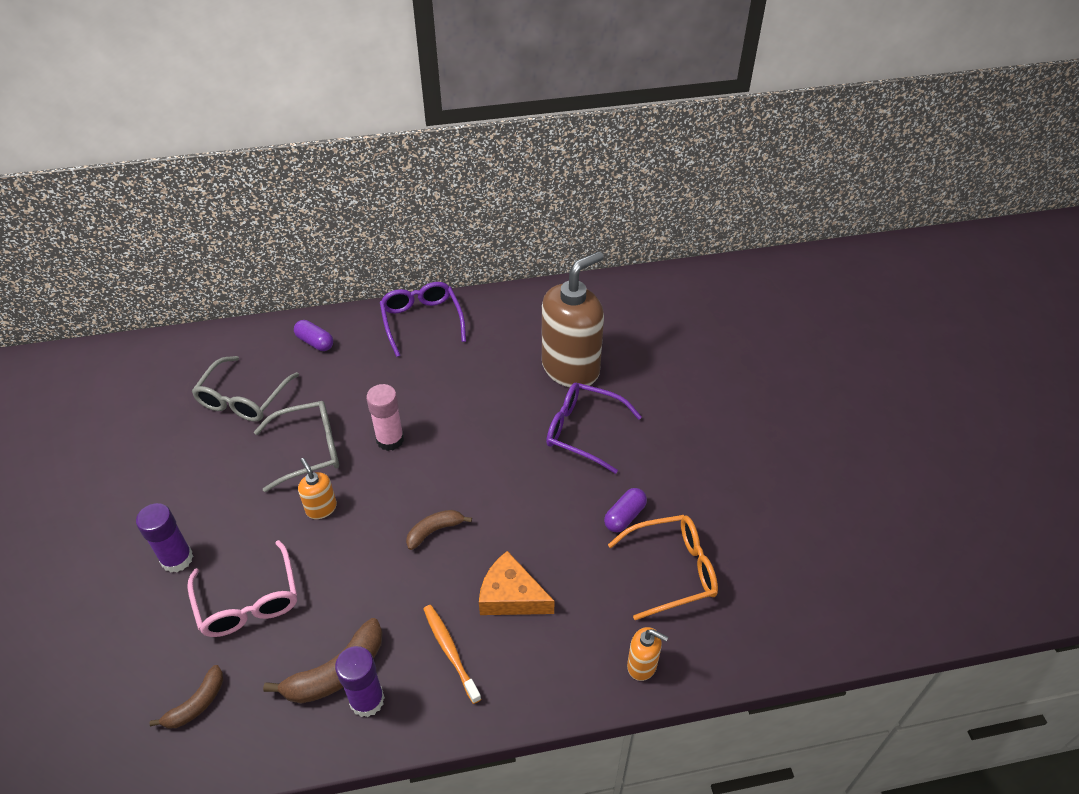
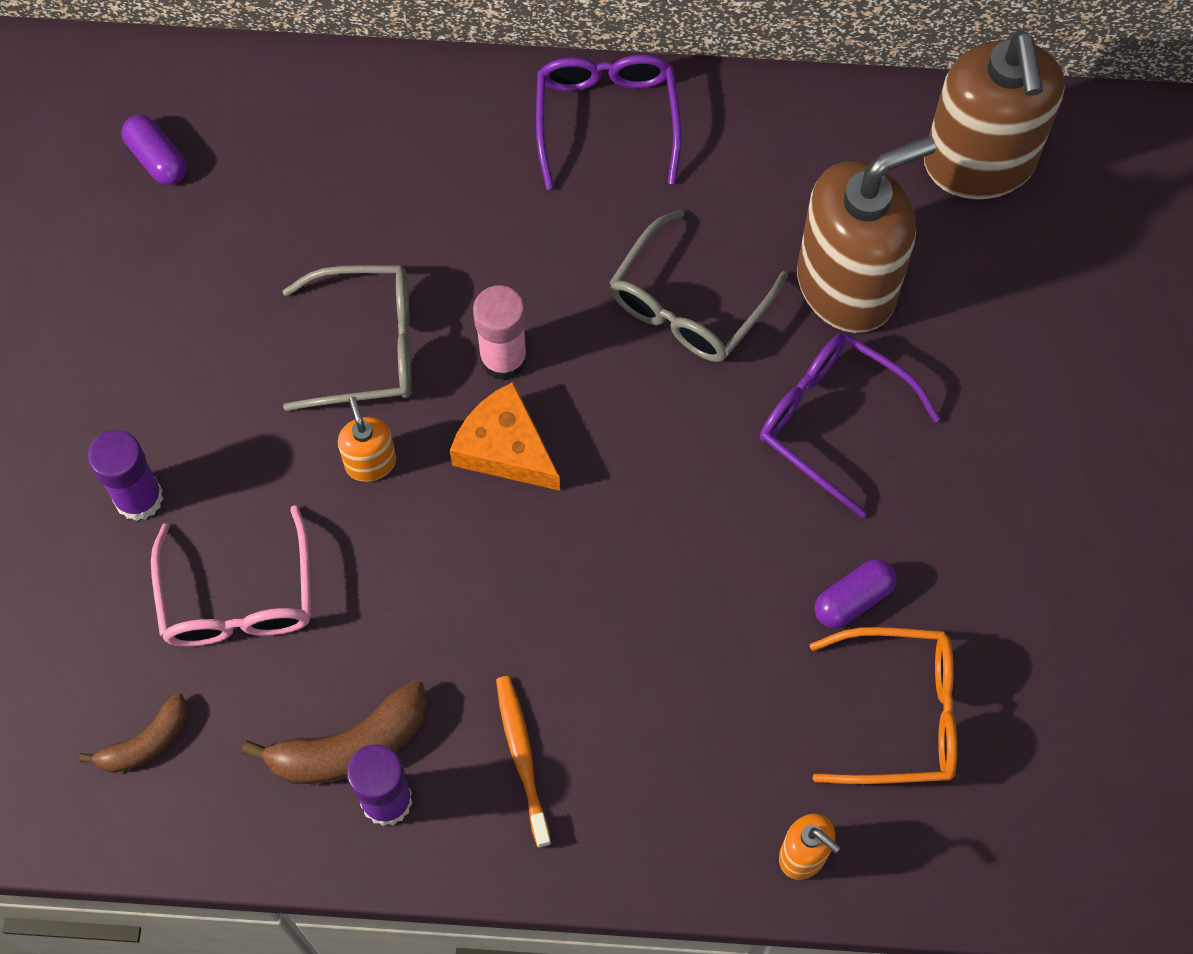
camera: 15 degrees right, 20 degrees up
grey glasses [192,356,299,422] -> grey glasses moved to [609,209,788,362]
purple capsule [294,320,333,351] -> purple capsule moved to [121,115,186,185]
brown banana [406,510,472,550] -> none
orange cheese [479,551,555,615] -> orange cheese moved to [450,382,560,491]
none -> brown soap dispenser [924,30,1065,199]

